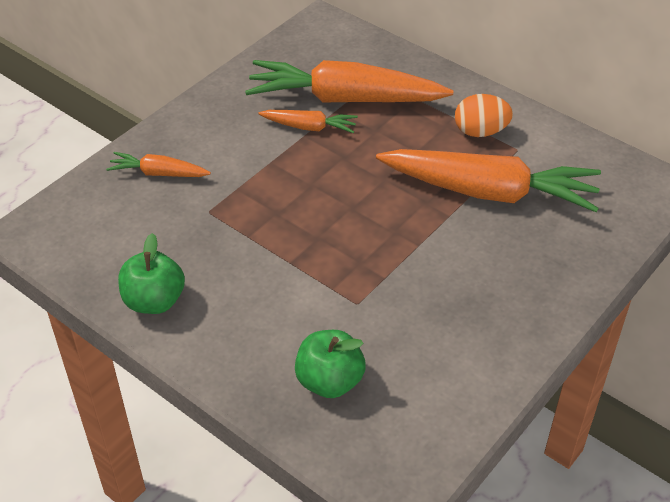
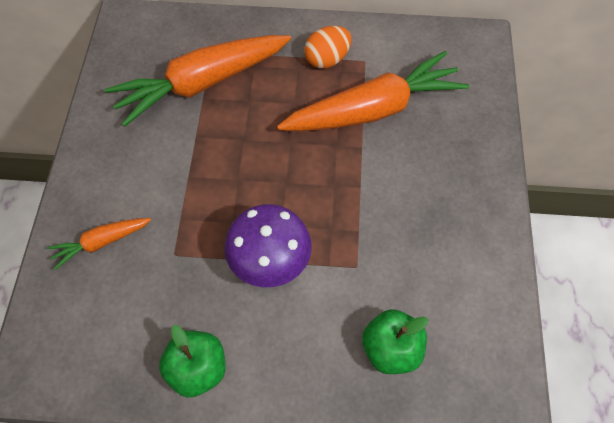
camera: 35 degrees left, 15 degrees up
orange carrot [258,110,358,133] -> none
none -> purple mushroom [224,204,312,287]

